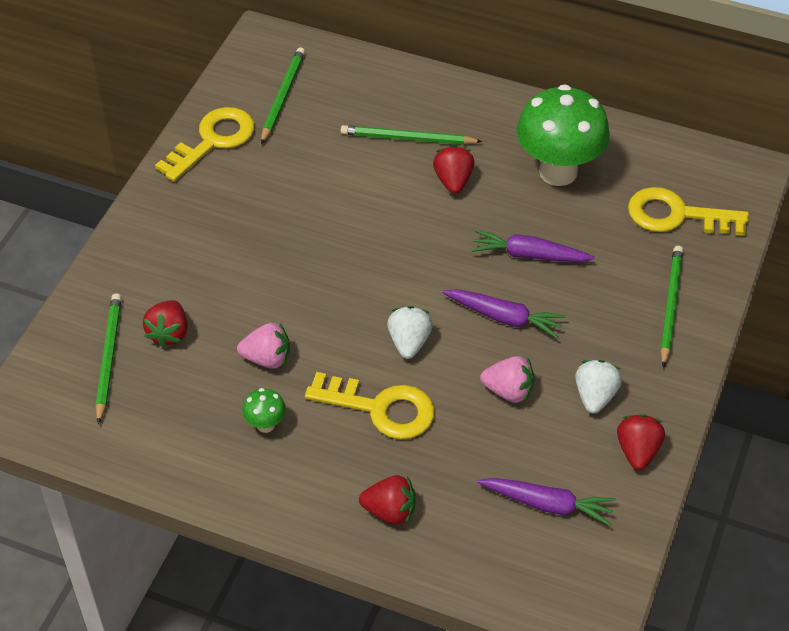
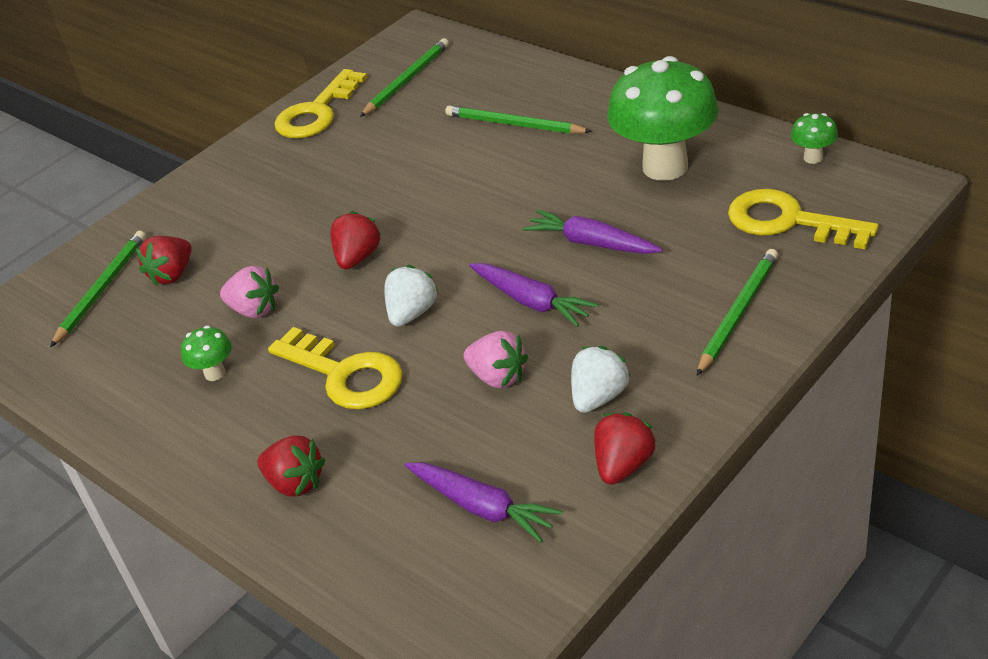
camera: 25 degrees right, 10 degrees down
yellow key [155,107,255,182] -> yellow key turned 150 degrees clockwise [274,69,367,138]
red strawberry [433,145,475,194] -> red strawberry moved to [330,211,381,270]
none -> green mushroom [791,113,838,164]

